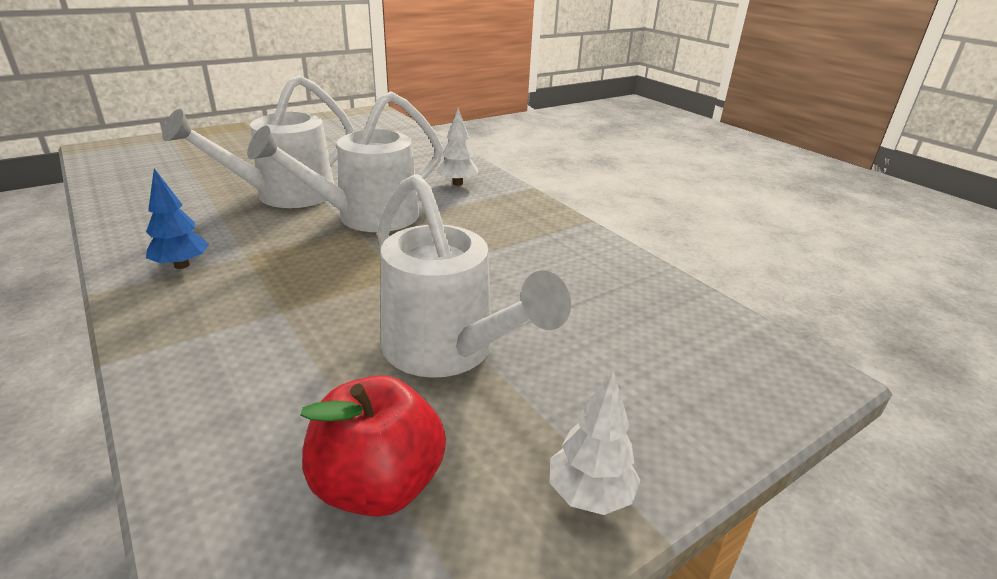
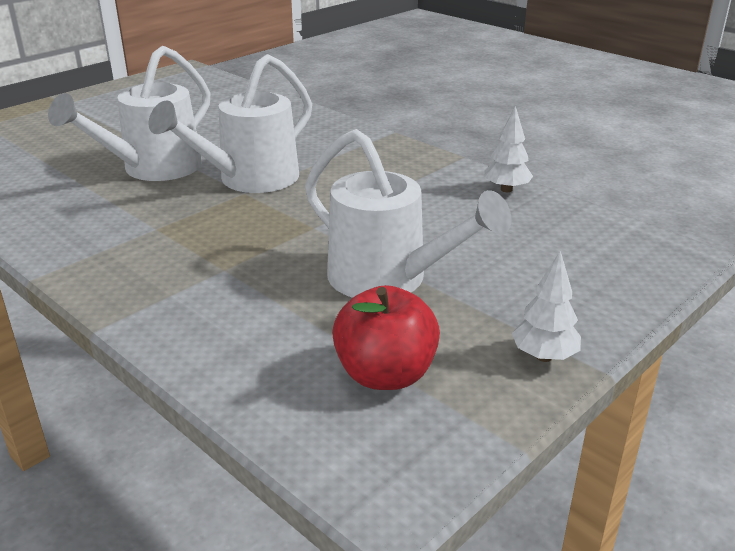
camera: 10 degrees left, 0 degrees up
blue tree [146,168,209,269] -> none
white tree [437,108,478,186] -> white tree moved to [485,106,533,192]

